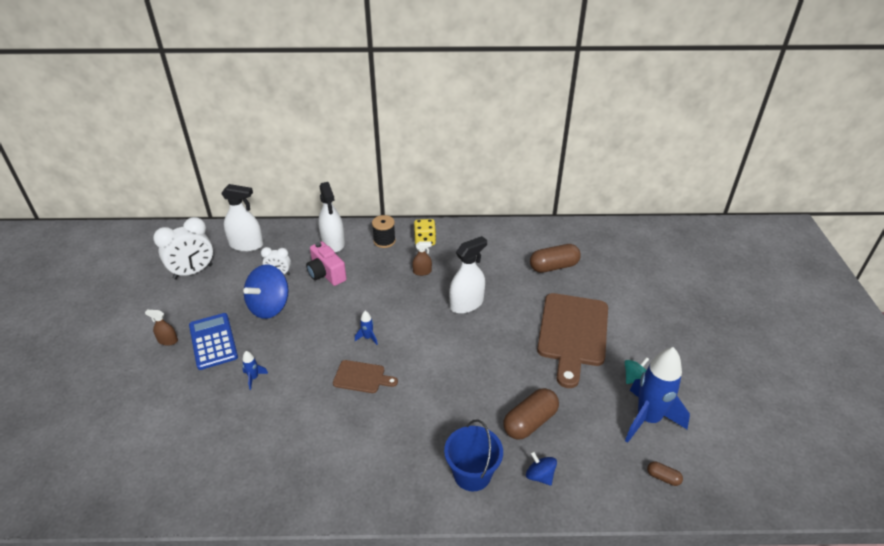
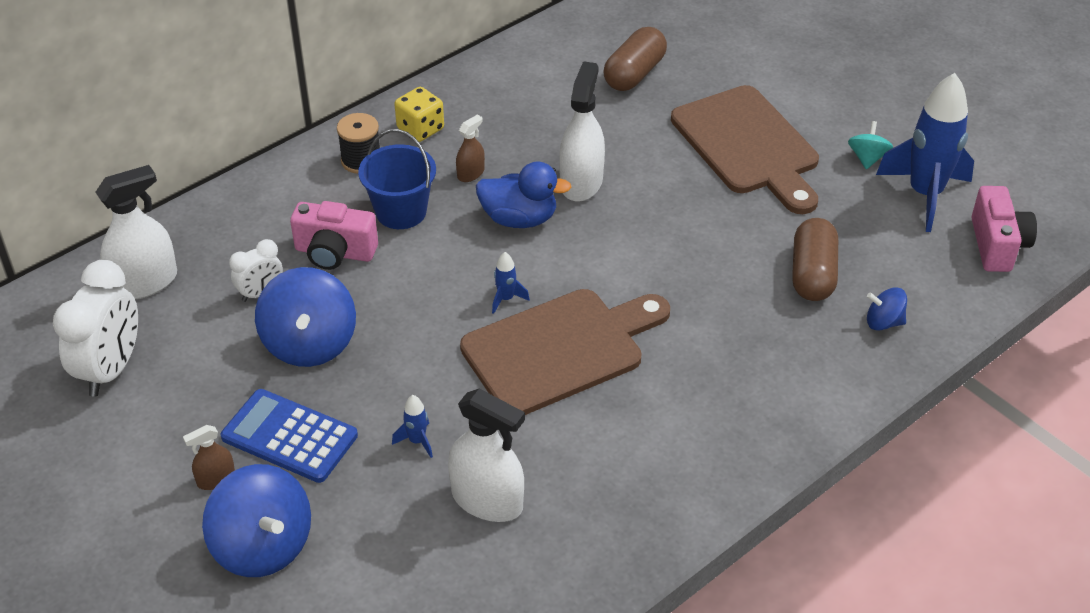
camera: 40 degrees left, 5 degrees up
white spray bottle [318,182,345,252] -> white spray bottle moved to [448,388,525,522]
brown cutting board [333,360,398,393] -> brown cutting board [460,289,670,415], size x2.04
blue bucket [444,419,503,492] -> blue bucket moved to [358,129,436,229]
brown capsule [647,461,683,486] -> pink camera [971,186,1037,272]
none -> blue spinning top [202,464,311,577]
none -> blue duck [476,162,571,228]

